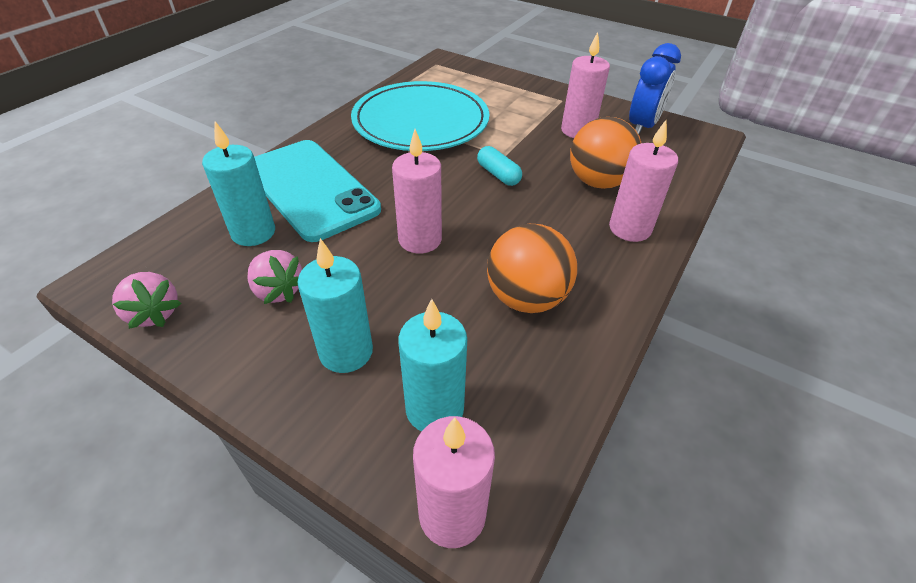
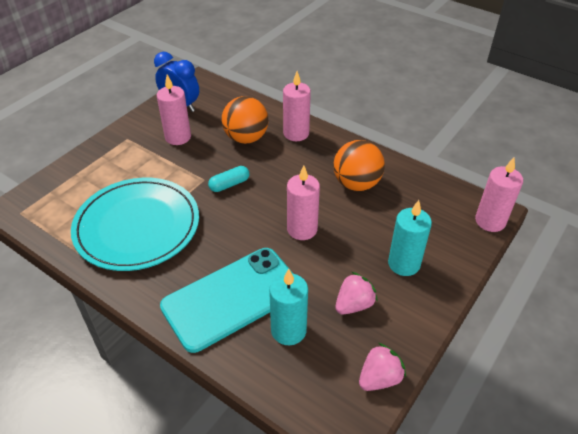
camera: 85 degrees left, 0 degrees up
turquoise candle [398,299,467,431] -> none

